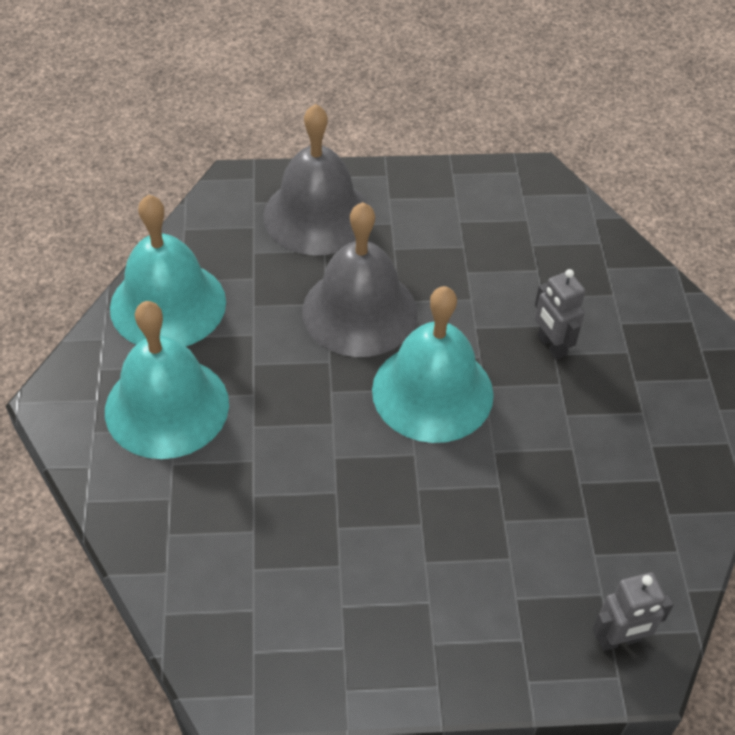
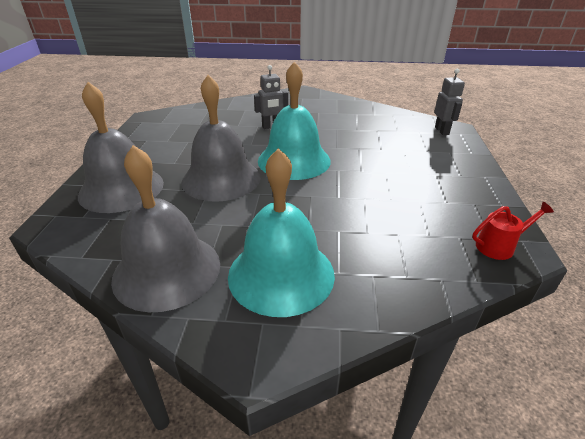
camera: 80 degrees left, 15 degrees down
turquoise bell [110,194,226,346] -> grey bell [111,145,220,312]
none -> red watering can [472,202,554,260]

